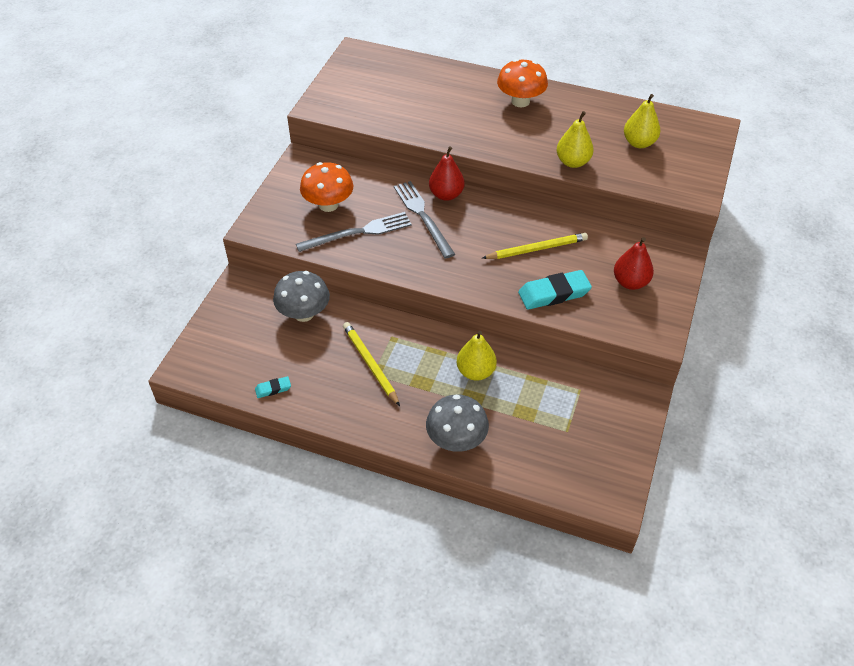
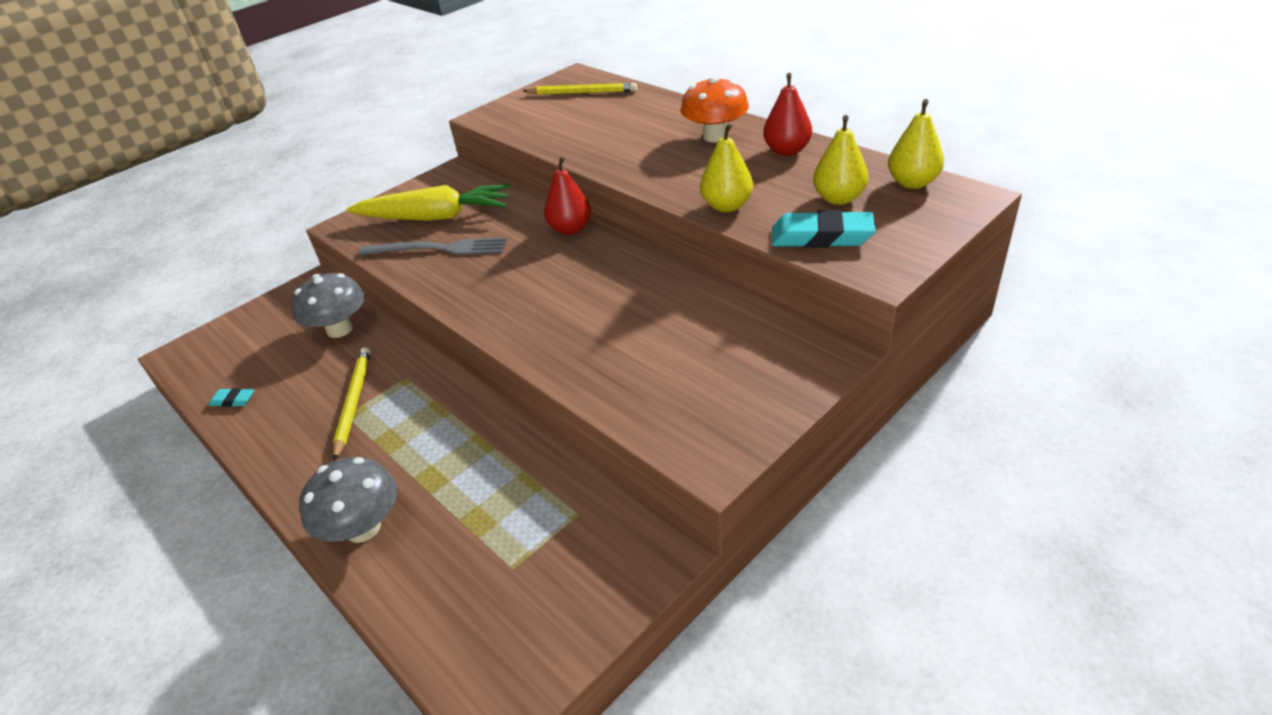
camera: 30 degrees right, 10 degrees down
orange mushroom [300,162,353,212] -> yellow carrot [347,184,510,221]
grey fork [394,181,455,259] -> none
yellow pear [457,331,497,381] -> yellow pear moved to [888,99,944,189]
yellow pencil [482,233,588,259] -> yellow pencil moved to [523,83,637,95]
turquoise eraser [518,270,592,310] -> turquoise eraser moved to [772,210,876,248]
red pear [614,237,654,290] -> red pear moved to [763,73,812,156]

